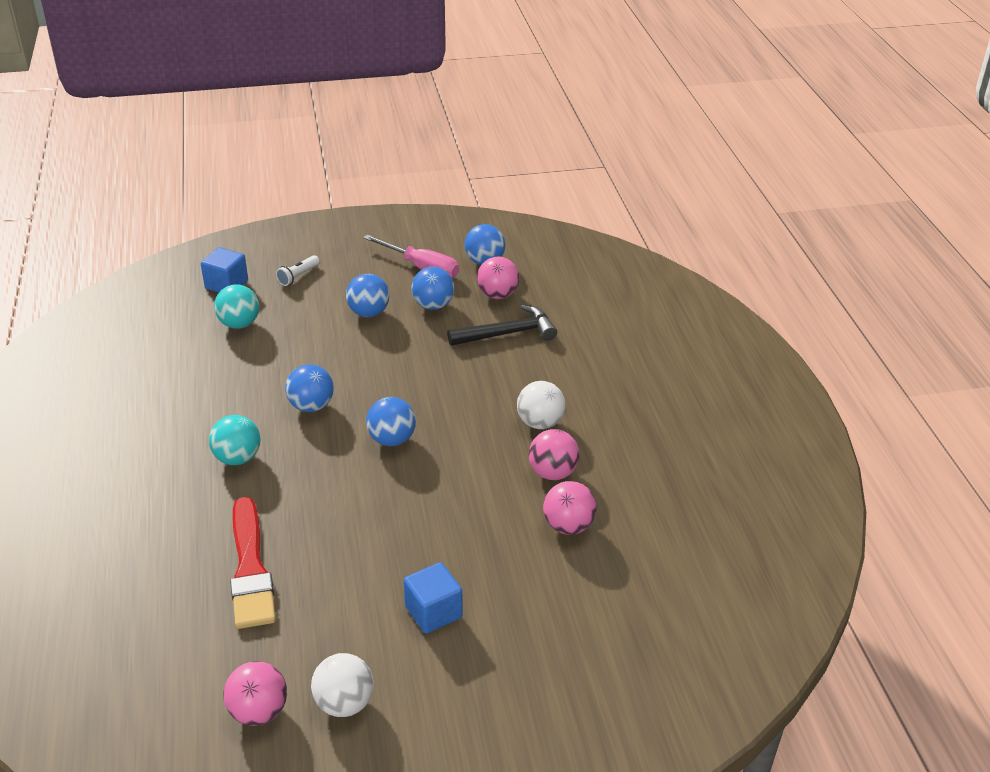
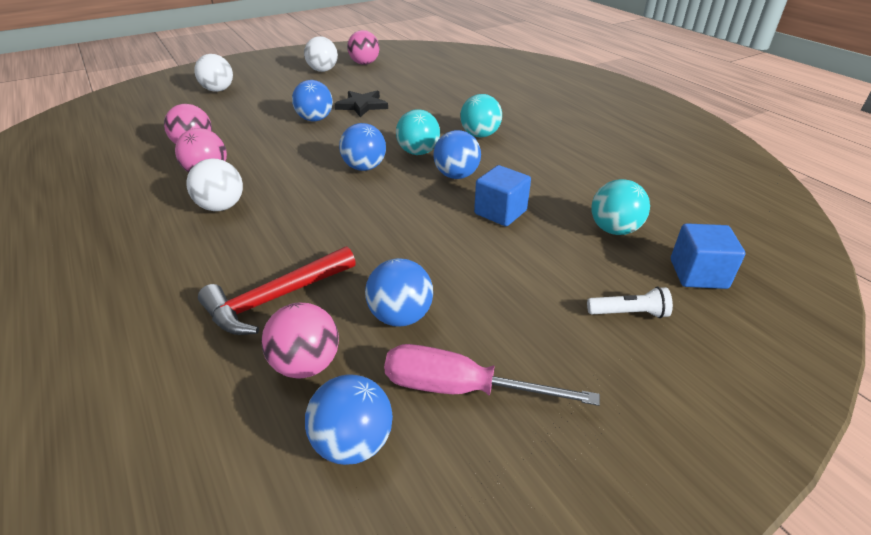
camera: 160 degrees right, 0 degrees up
red brush [230,497,276,629] -> none
white flashlight [276,255,320,286] -> white flashlight turned 75 degrees clockwise [587,287,673,318]
blue ball [346,274,390,317] -> blue ball moved to [292,80,333,121]
blue cube [404,562,463,634] -> blue cube moved to [474,165,531,226]
black hammer [447,304,557,346] -> red hammer [198,246,356,335]
none -> white ball [194,54,233,92]
none -> black star [334,90,388,117]
none -> turquoise ball [396,109,440,155]

